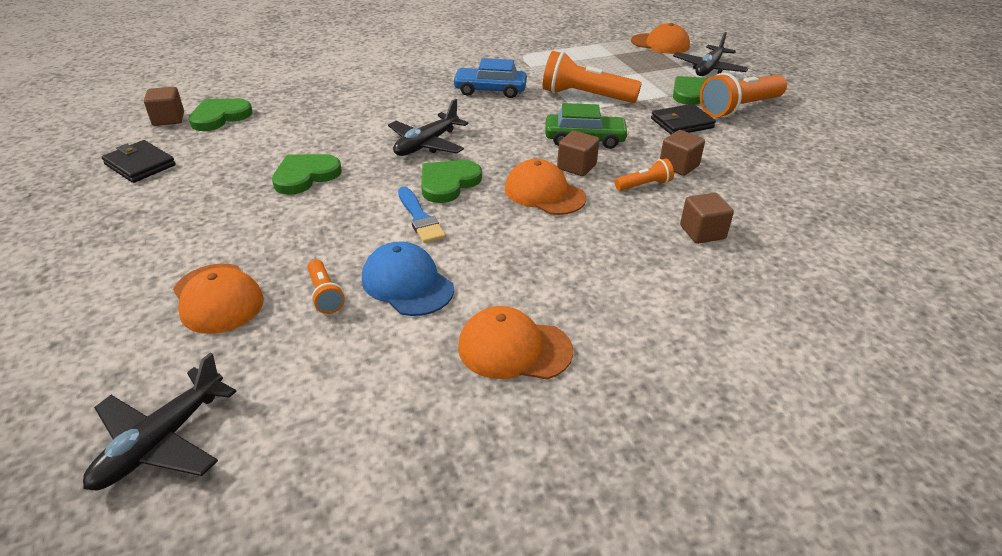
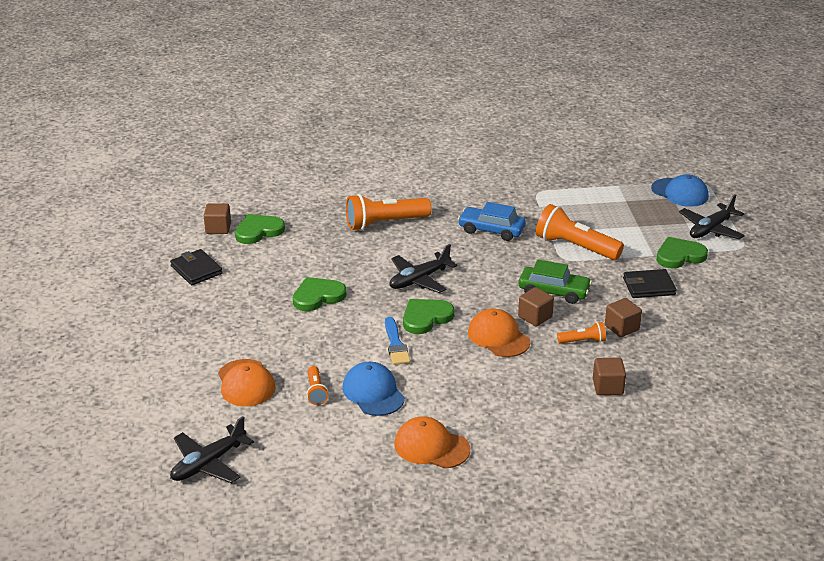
camera: 15 degrees right, 5 degrees down
orange cap [631,23,690,54] -> blue cap [651,174,709,207]
orange flashlight [700,73,787,118] -> orange flashlight moved to [346,194,432,231]

